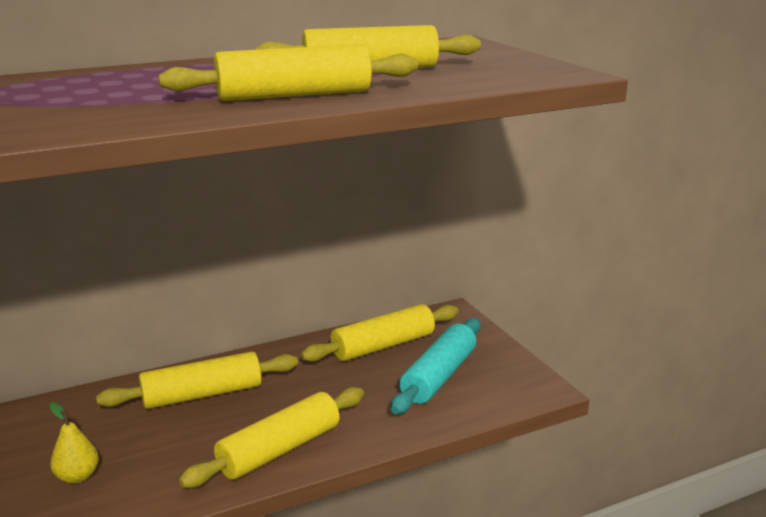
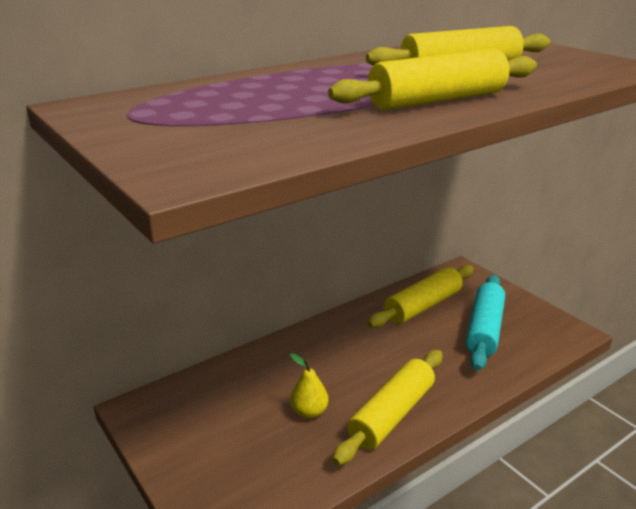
camera: 10 degrees left, 5 degrees up
yellow pear [49,402,99,484] -> yellow pear moved to [290,353,329,418]
yellow rolling pin [96,351,298,409] -> none

